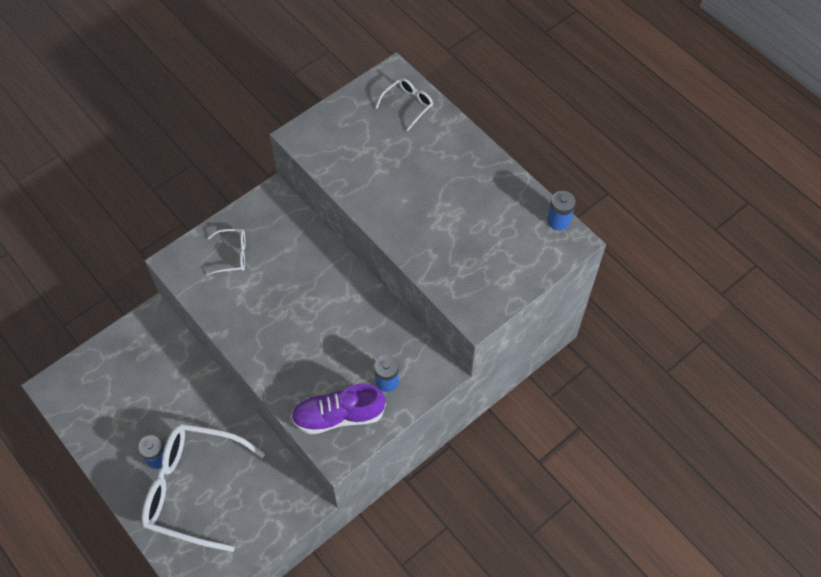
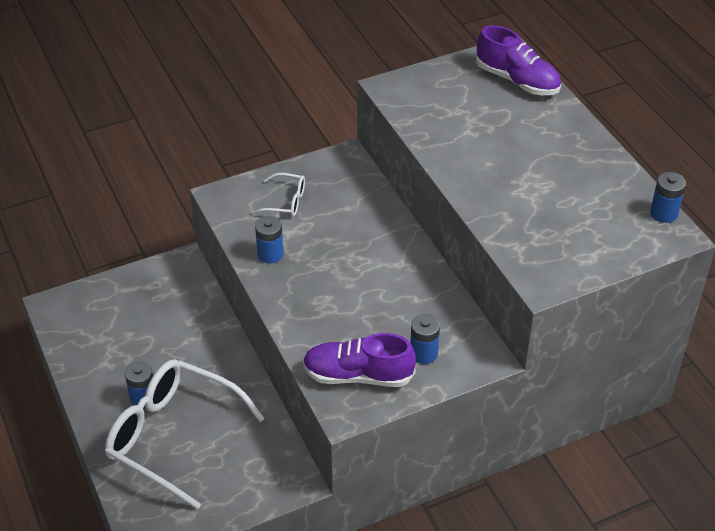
camera: 15 degrees right, 15 degrees down
white glasses [375,78,433,131] -> purple shoe [476,25,561,95]
none -> blue battery [255,216,284,264]

